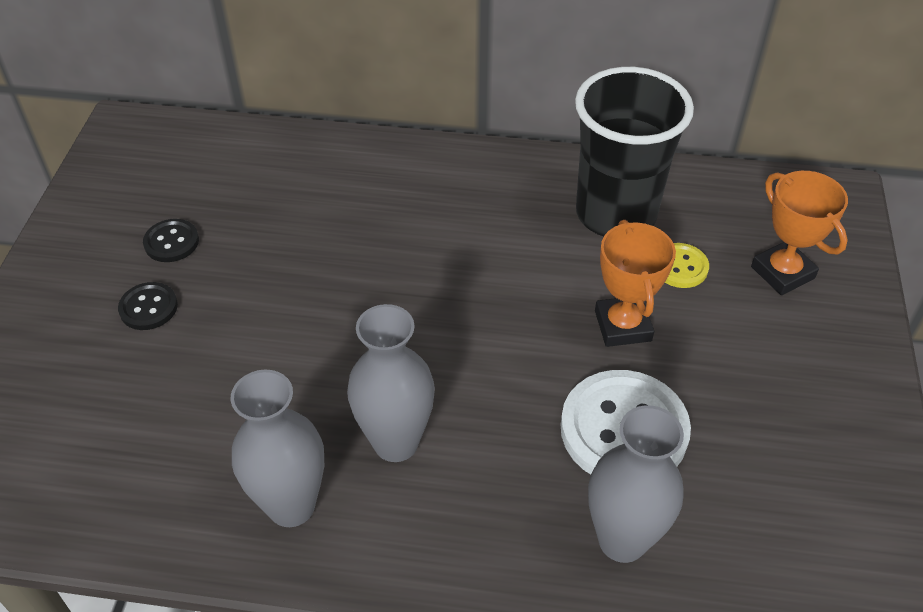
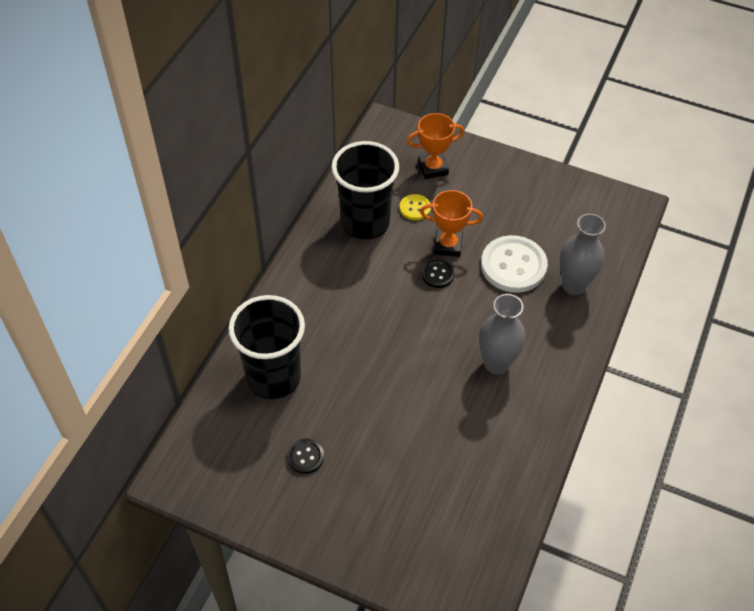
camera: 75 degrees left, 5 degrees up
black button [118,282,178,330] -> black button moved to [422,259,454,288]
grey vase [231,370,324,527] -> none
none -> black cup [229,295,305,399]

